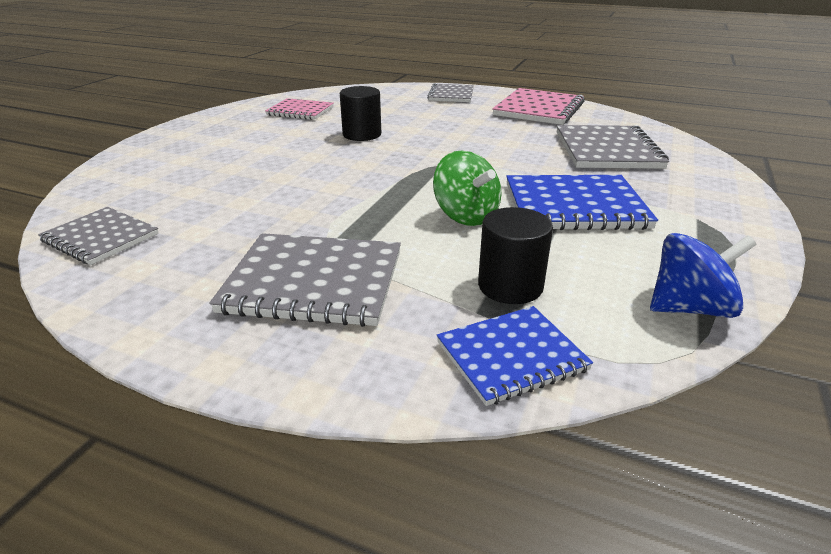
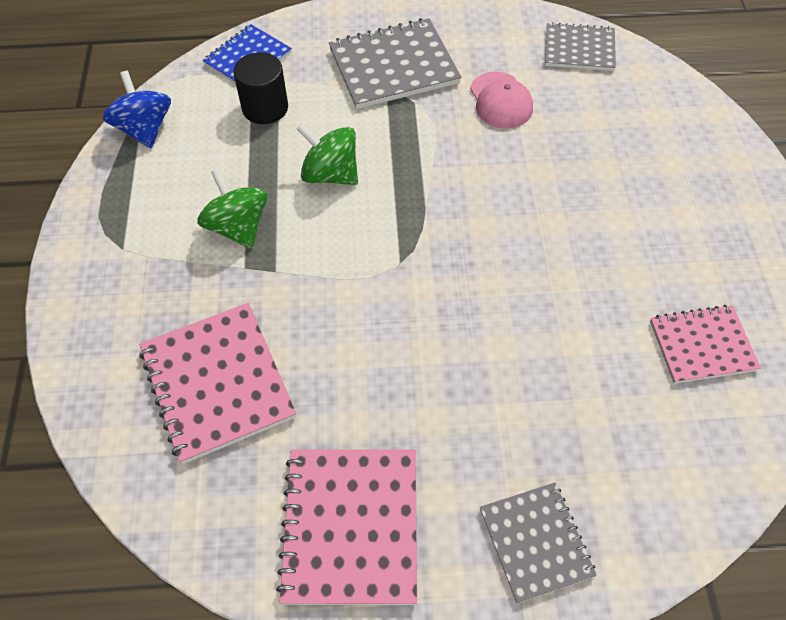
camera: 155 degrees right, 25 degrees up
black cylinder [340,86,381,141] -> none
blue notebook [506,175,658,230] -> green spinning top [197,168,268,249]
grey notebook [557,125,669,169] -> pink notebook [140,303,296,464]
blue spinning top [650,233,757,318] -> blue spinning top turned 105 degrees clockwise [102,71,171,148]
none -> pink cap [470,72,533,129]

